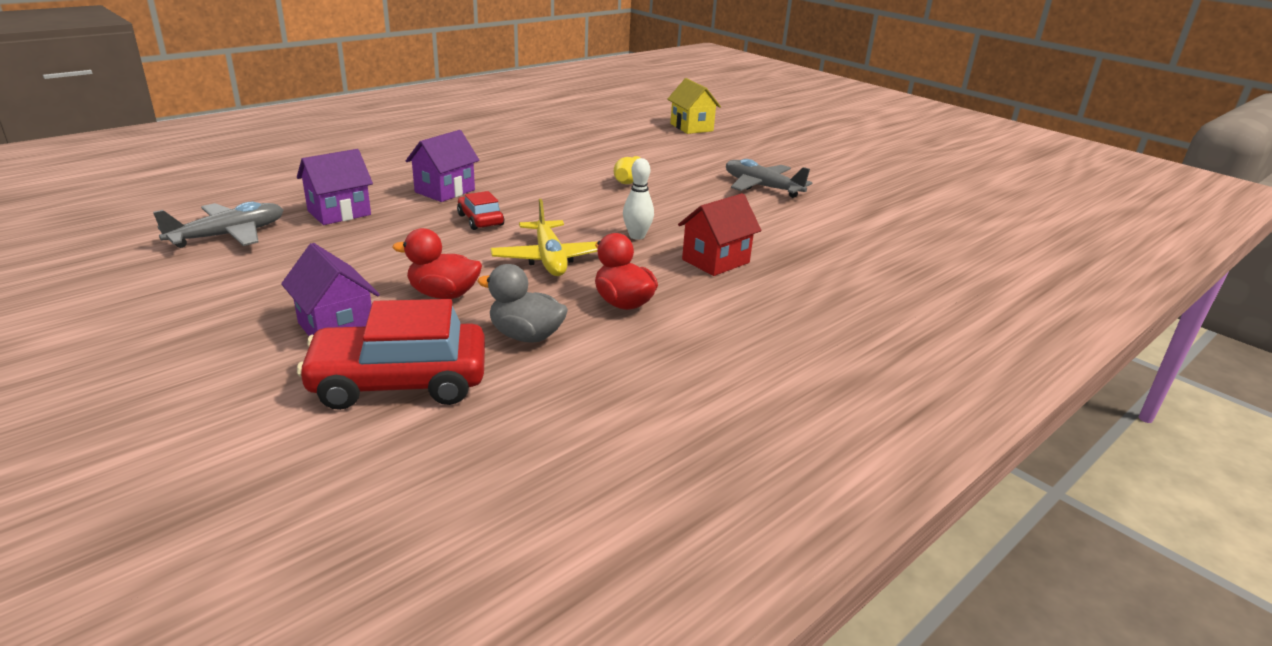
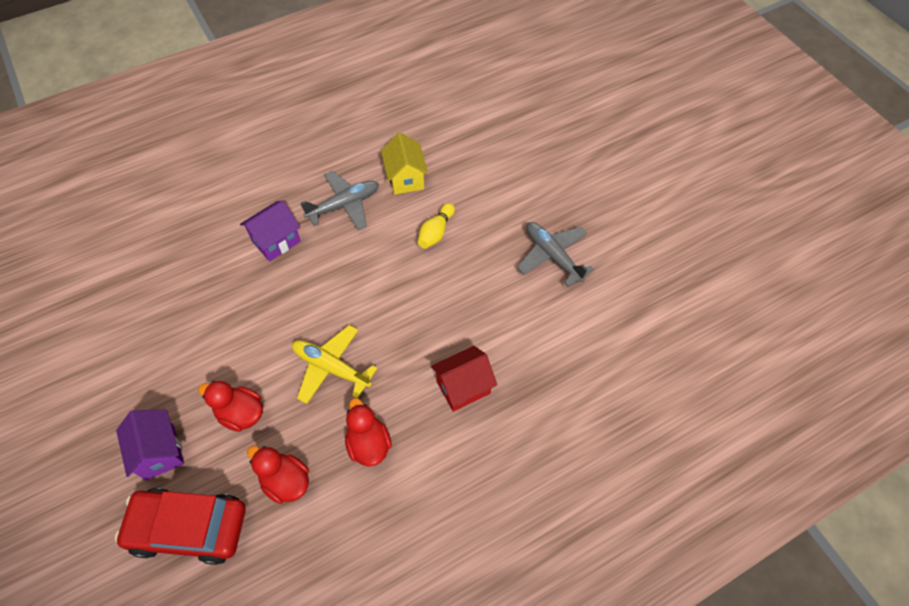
camera: 15 degrees right, 30 degrees up
grey plane [153,202,284,248] -> grey plane moved to [301,171,379,230]
purple house [297,149,373,225] -> none
red car [457,191,504,230] -> none
grey duck [477,264,568,343] -> red duck [247,446,309,504]
yellow plane [490,199,597,276] -> yellow plane turned 120 degrees clockwise [292,325,378,404]
white bowling pin [623,158,654,240] -> none
yellow house [667,78,721,134] -> yellow house moved to [381,132,428,195]

